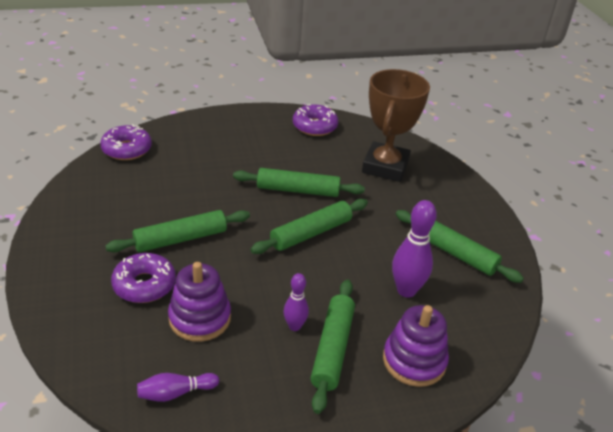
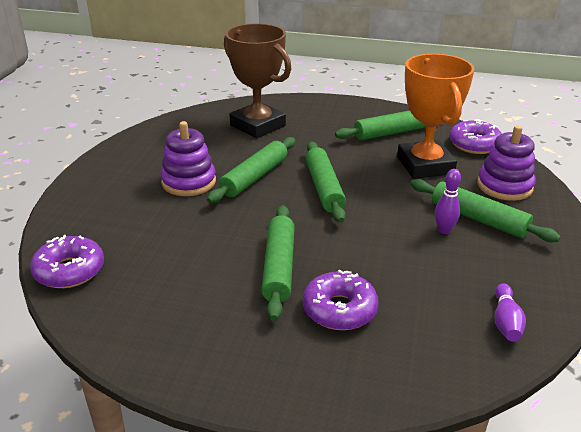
camera: 60 degrees left, 5 degrees down
purple stacking toy [168,262,231,342] -> purple stacking toy moved to [161,121,216,196]
purple donut [293,104,338,136] -> purple donut moved to [449,119,502,154]
purple bowling pin [392,200,437,298] -> orange trophy [397,54,474,179]

